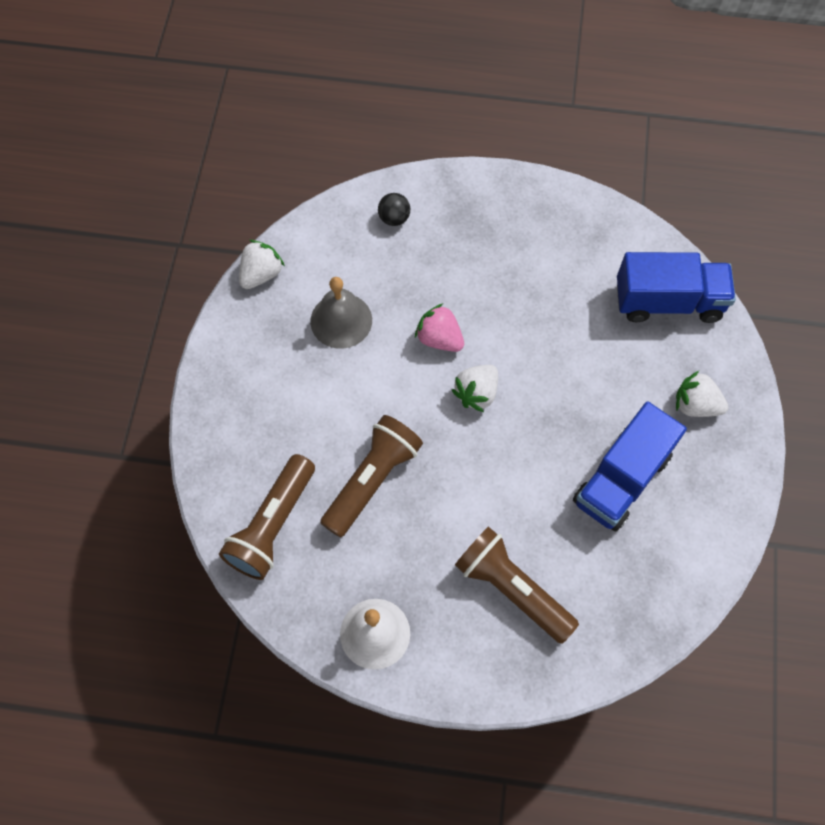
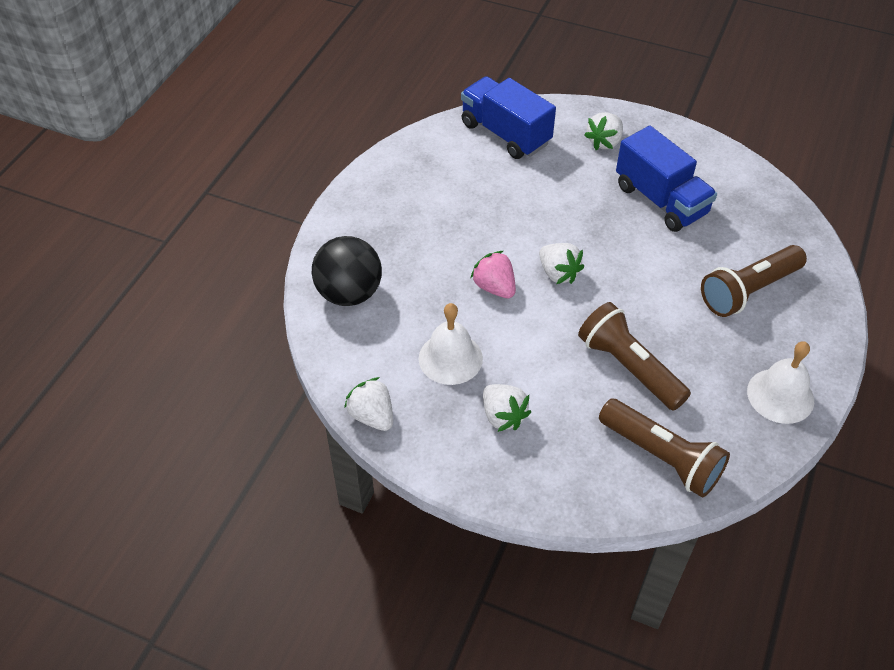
camera: 75 degrees left, 15 degrees down
grey bell [310,277,372,349] -> white bell [419,303,483,385]
black ball [378,193,410,226] -> black ball [312,236,382,306], size x2.06
pink strawberry [415,304,464,352] -> pink strawberry turned 90 degrees clockwise [470,251,516,298]
blue truck [617,252,736,323] -> blue truck turned 60 degrees counterclockwise [461,76,556,159]
none -> white strawberry [483,384,531,432]

